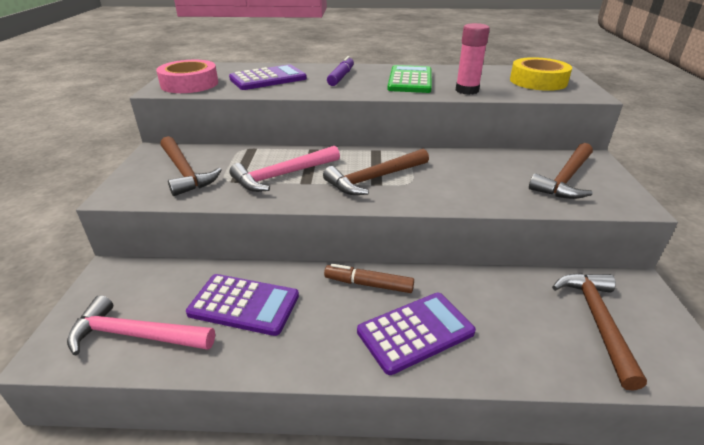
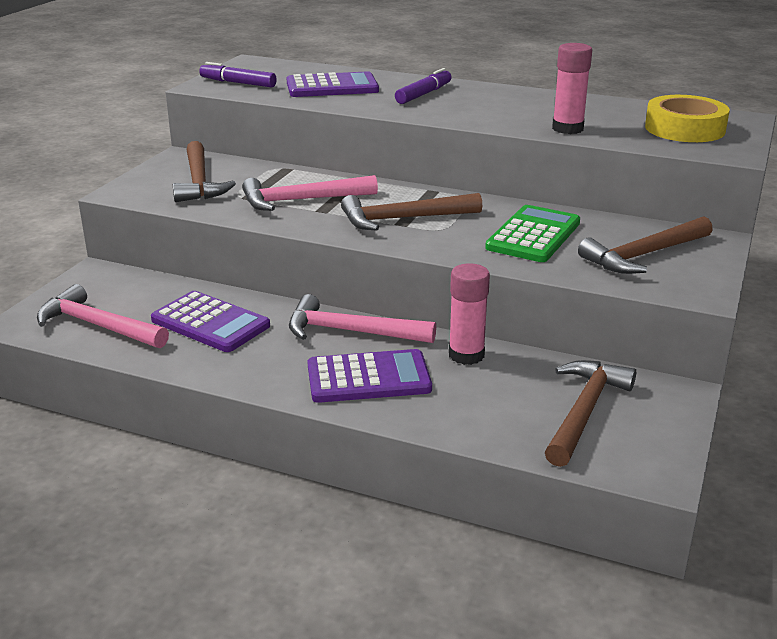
camera: 20 degrees right, 5 degrees down
pink tape [156,60,218,93] -> purple marker [199,62,277,87]
brown marker [324,264,414,293] -> pink hammer [289,294,436,343]
green calculator [387,65,432,93] -> green calculator moved to [485,205,580,262]
none -> pink glue stick [449,263,490,365]

